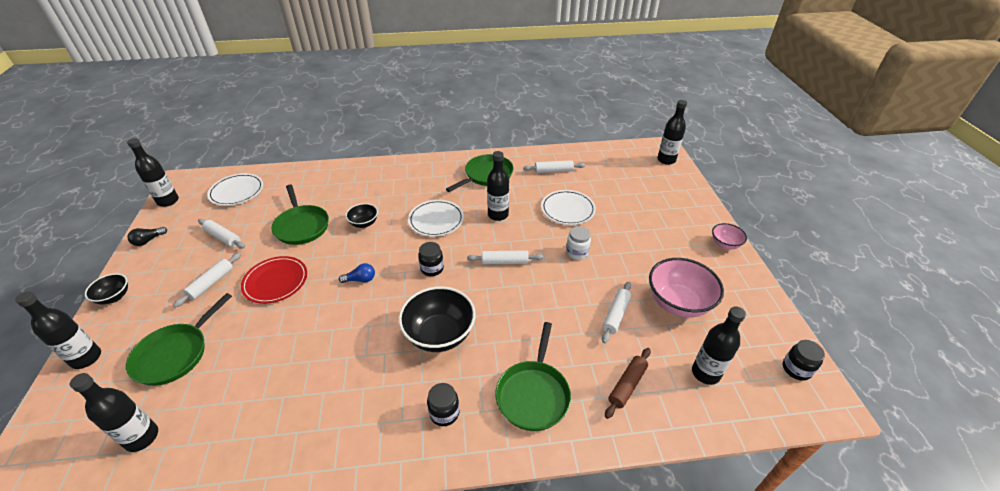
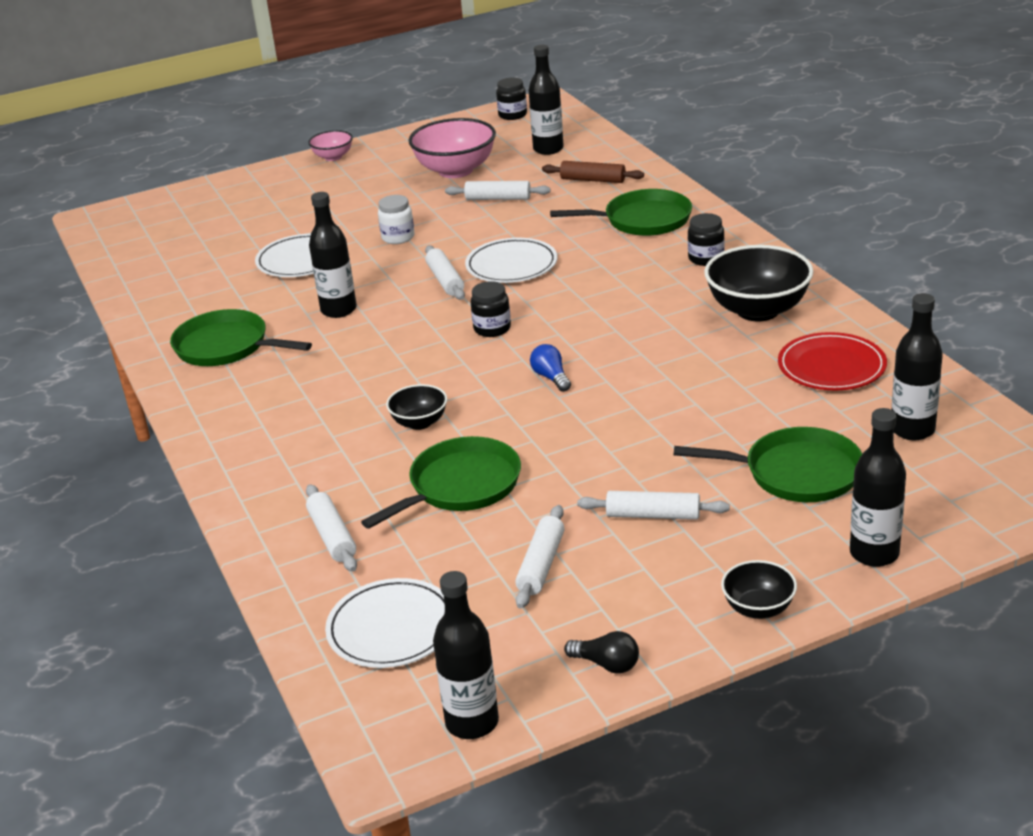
camera: 105 degrees left, 10 degrees down
red plate [241,256,307,304] -> red plate moved to [778,332,887,390]
black bowl [399,286,476,352] -> black bowl moved to [704,245,814,322]
white plate [408,200,464,237] -> white plate moved to [465,238,557,283]
white rolling pin [523,160,585,173] -> white rolling pin moved to [306,484,357,572]
black bottle [658,100,687,165] -> none

